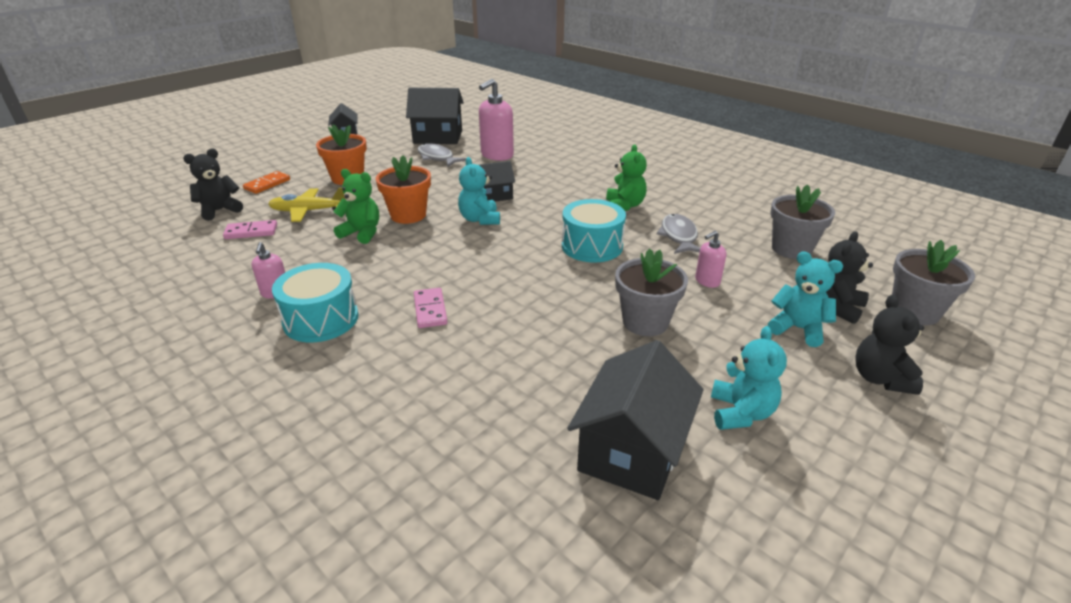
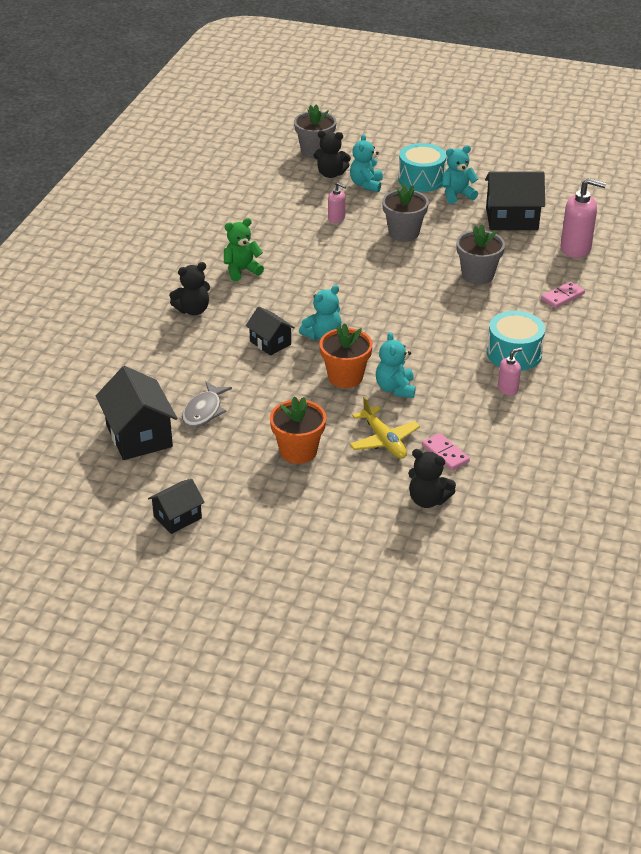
camera: 115 degrees left, 5 degrees up
orange domino [243,171,290,194] -> none
green teddy bear [333,169,379,244] -> turquoise teddy bear [376,332,416,398]
pink domino [414,288,447,328] -> pink domino moved to [541,281,585,308]
pink soap dispenser [479,79,514,161] -> pink soap dispenser moved to [561,178,606,258]
turquoise drum [562,199,626,262] -> turquoise drum moved to [398,143,446,192]
grey fish [656,214,700,254] -> none
grey flower pot [770,184,835,259] -> grey flower pot moved to [456,224,505,285]
black teddy bear [855,295,924,395] -> black teddy bear moved to [169,262,210,315]

